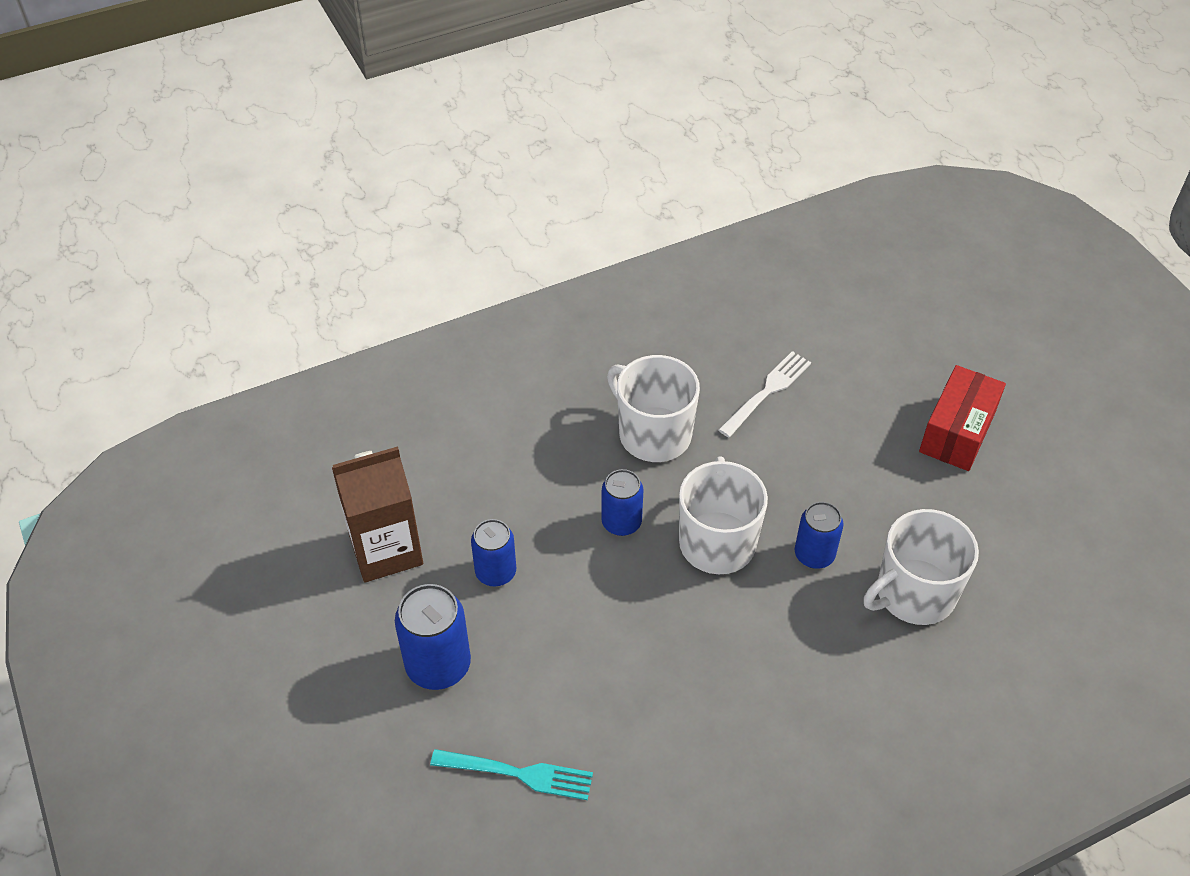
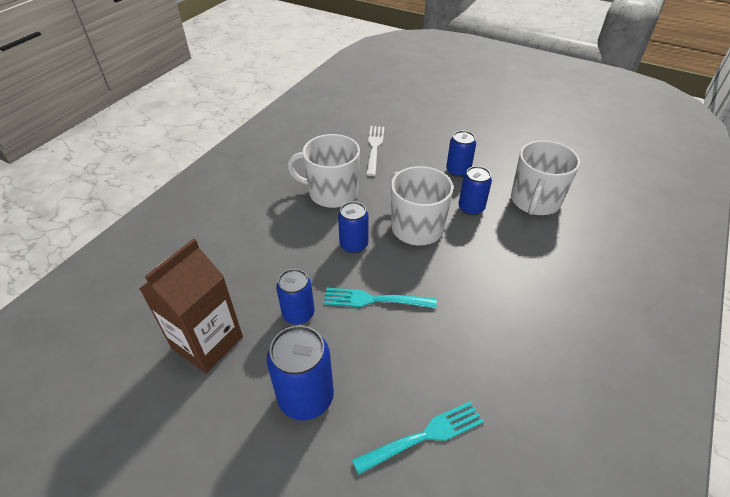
camera: 35 degrees left, 5 degrees down
red box [919,365,1006,471] -> none
none -> turquoise fork [324,287,437,308]
none -> blue can [446,131,476,177]

